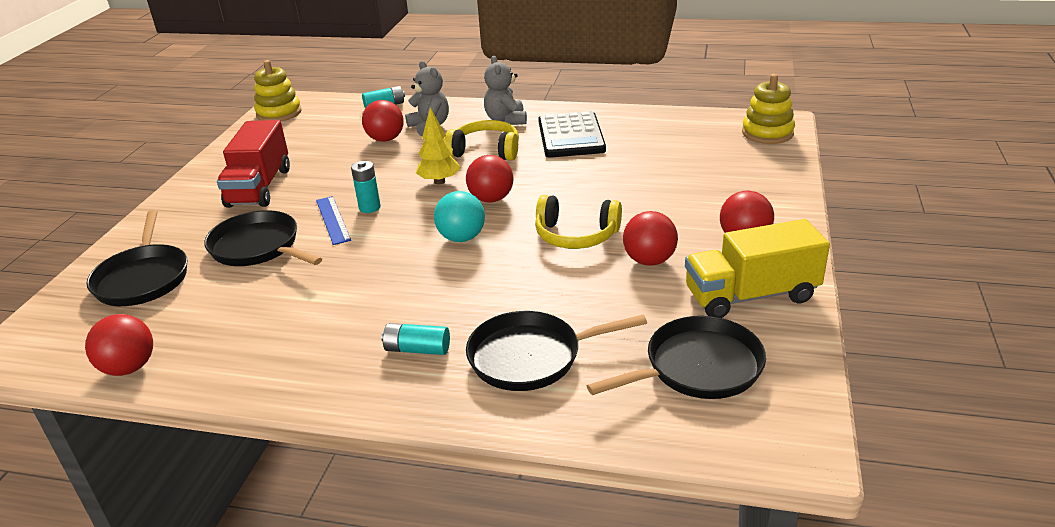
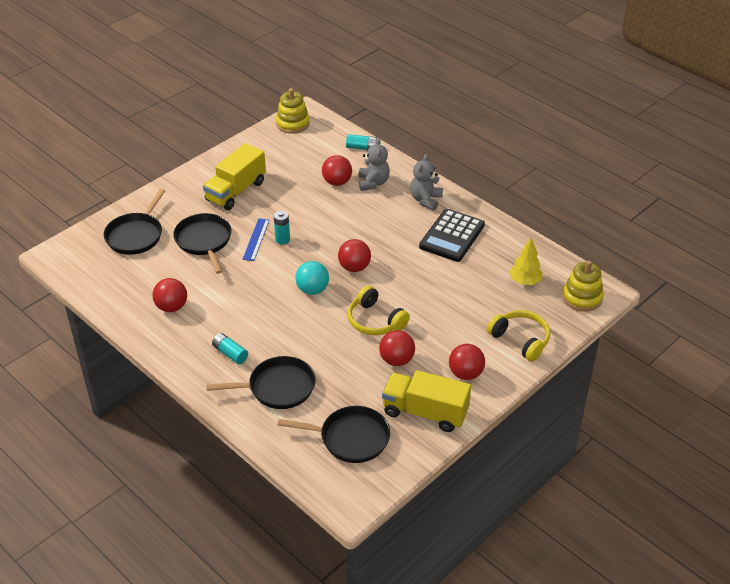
camera: 30 degrees right, 10 degrees up
red ball [85,314,153,376] -> red ball moved to [152,278,187,312]
red truck [217,120,290,208] -> yellow truck [203,143,266,210]
yellow tree [416,107,461,185] -> yellow tree moved to [510,237,543,285]
yellow headphones [445,120,519,161] -> yellow headphones moved to [487,310,550,362]
black pan [466,311,647,391] -> black pan turned 150 degrees clockwise [206,356,316,409]

